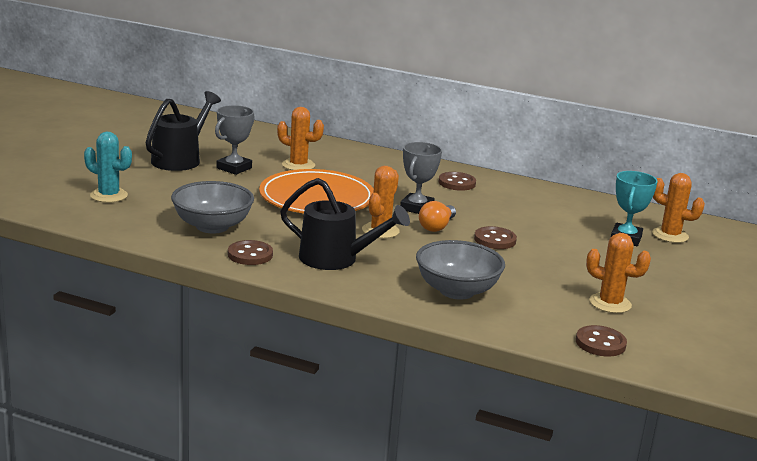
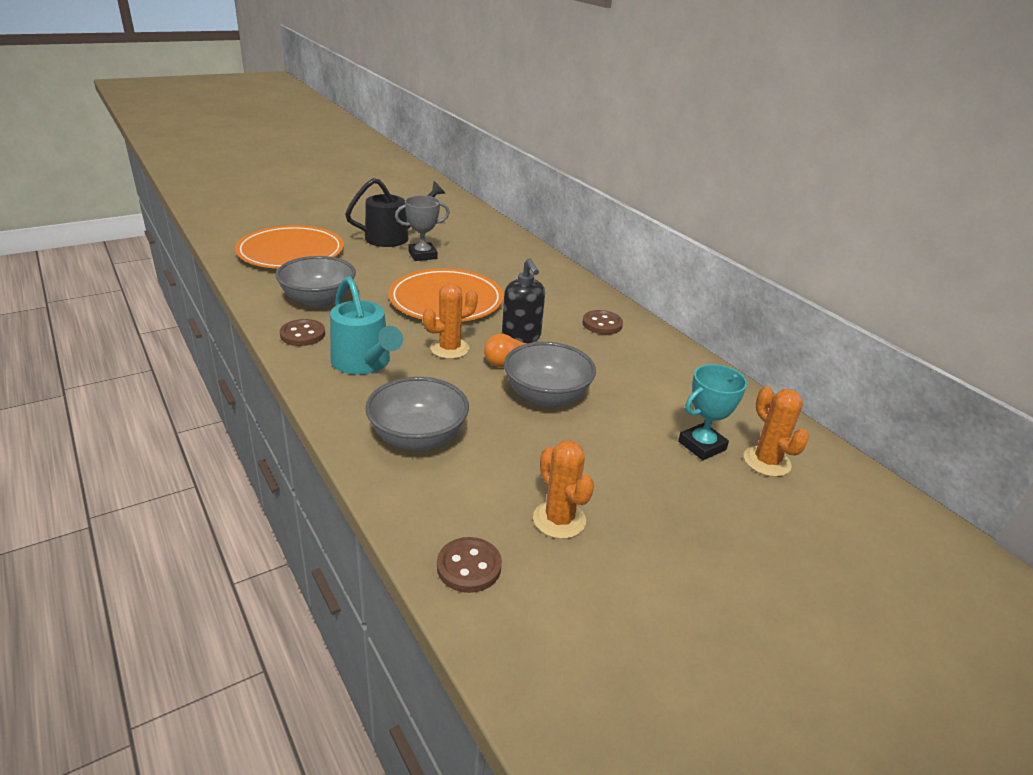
camera: 35 degrees right, 10 degrees up
turquoise cactus [84,132,132,203] -> orange plate [235,225,344,269]
orange cactus [277,107,324,170] -> none
black watering can [280,178,410,270] -> turquoise watering can [330,277,403,375]
grey trophy [400,142,442,214] -> black soap dispenser [502,258,545,343]
brown button [474,226,517,249] -> grey bowl [504,342,596,406]

